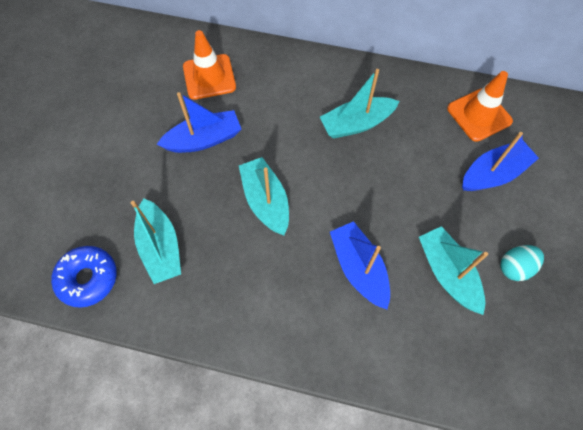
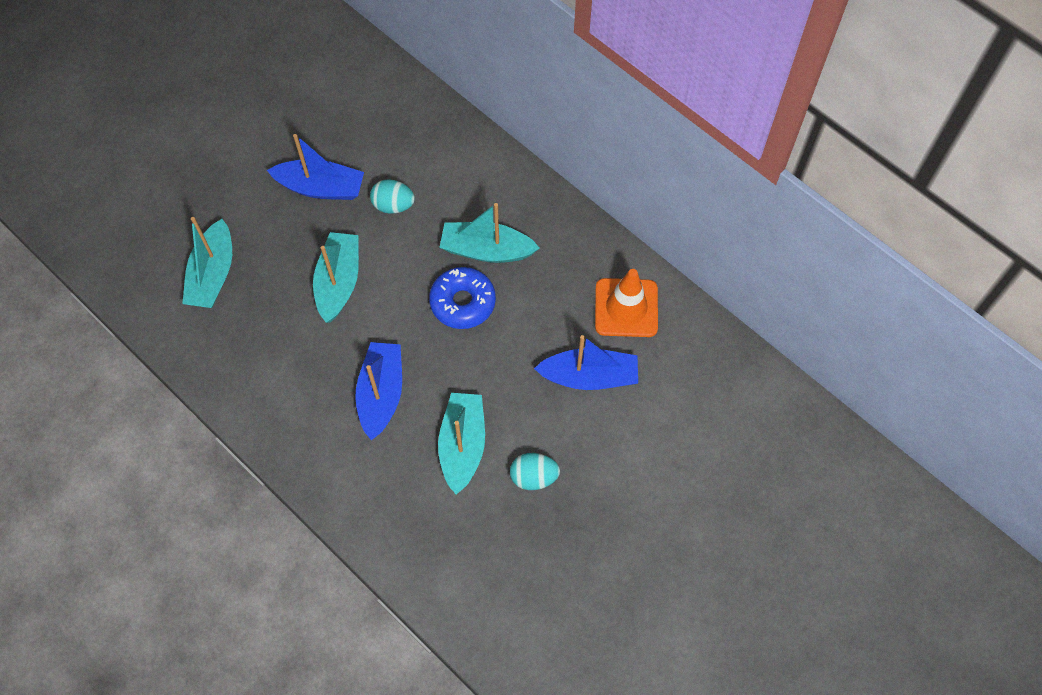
camera: 30 degrees right, 0 degrees up
blue donut [51,246,117,308] -> blue donut moved to [429,267,496,329]
orange traffic cone [183,30,236,100] -> none
none -> turquoise egg [370,179,415,214]

